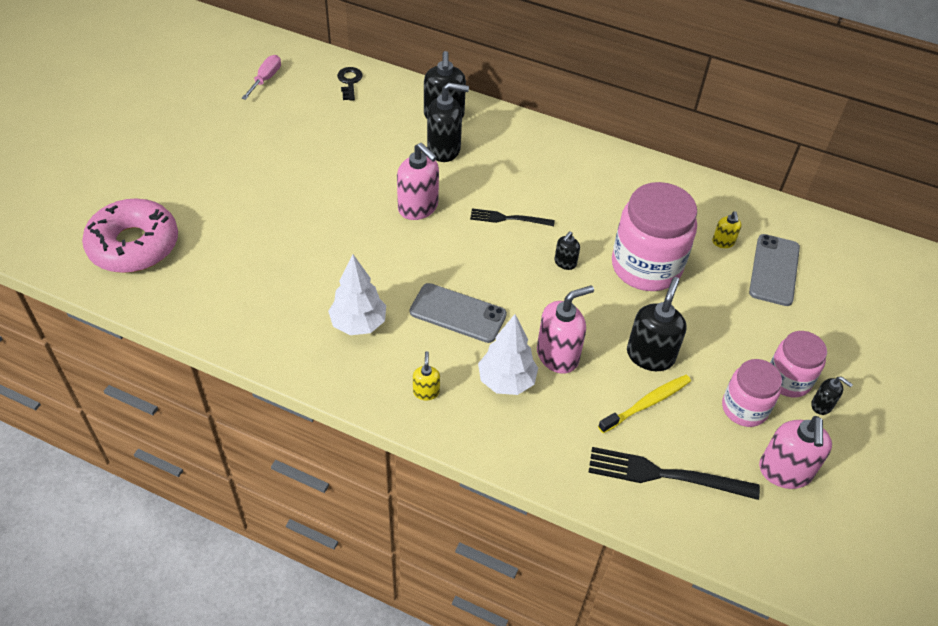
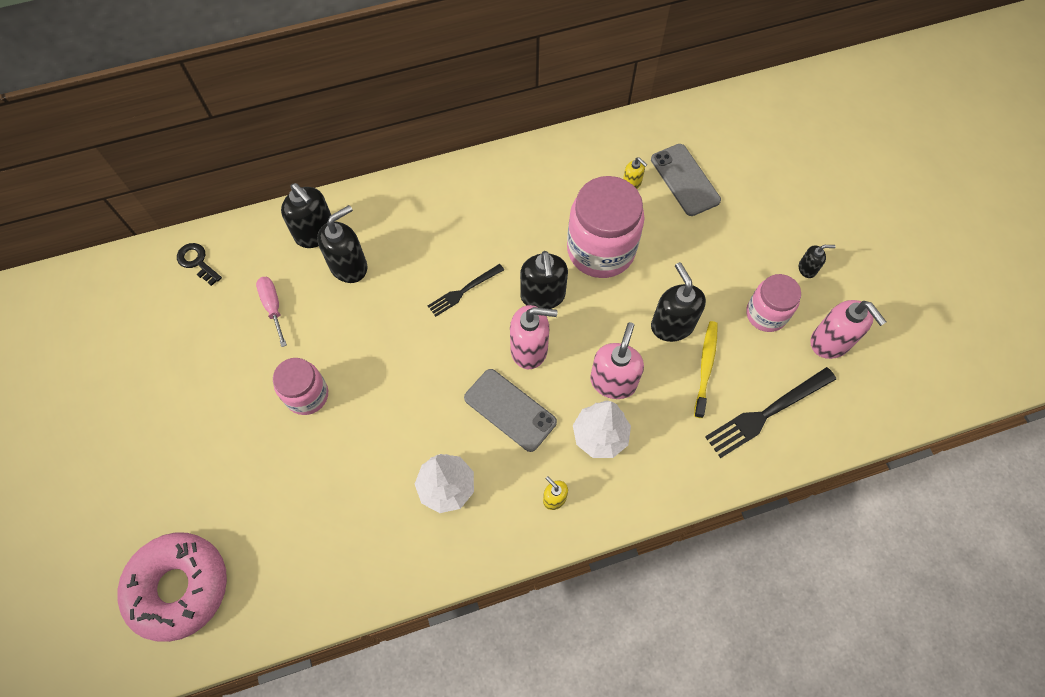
camera: 40 degrees left, 15 degrees up
pink screwdriver [242,55,281,100] -> pink screwdriver moved to [256,277,287,347]
pink soap dispenser [397,143,439,220] -> pink soap dispenser moved to [510,305,557,369]
grey phone [410,283,507,343] -> grey phone turned 60 degrees clockwise [464,369,557,452]
black soap dispenser [555,231,580,270] -> black soap dispenser [520,251,568,309], size x1.93
pink jar [770,331,827,397] -> pink jar moved to [273,358,328,415]

